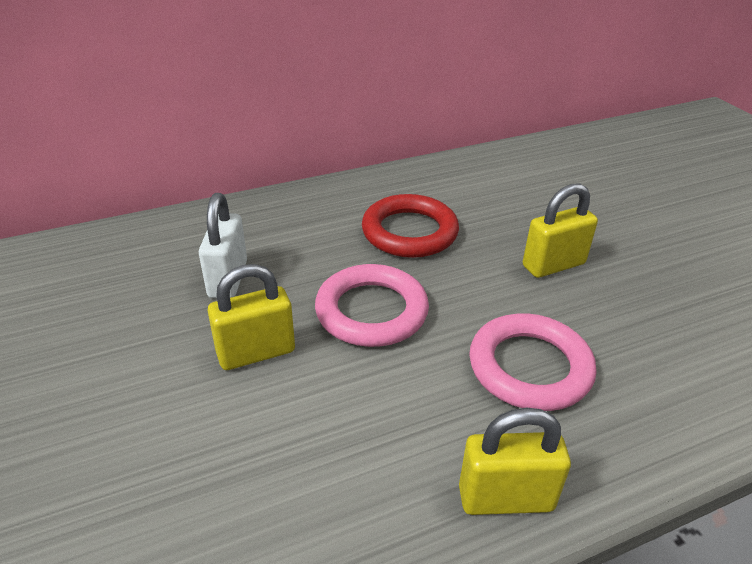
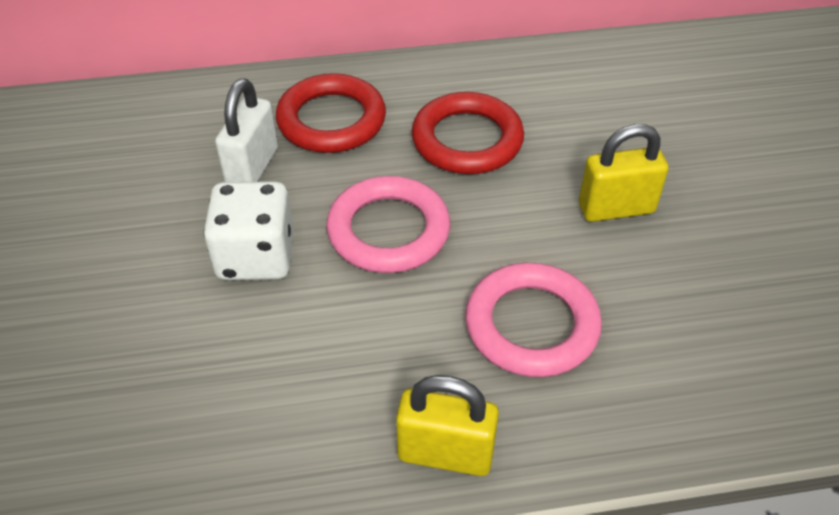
camera: 15 degrees right, 10 degrees up
yellow padlock [208,264,295,370] -> white dice [204,181,294,280]
none -> red ring [276,73,386,153]

